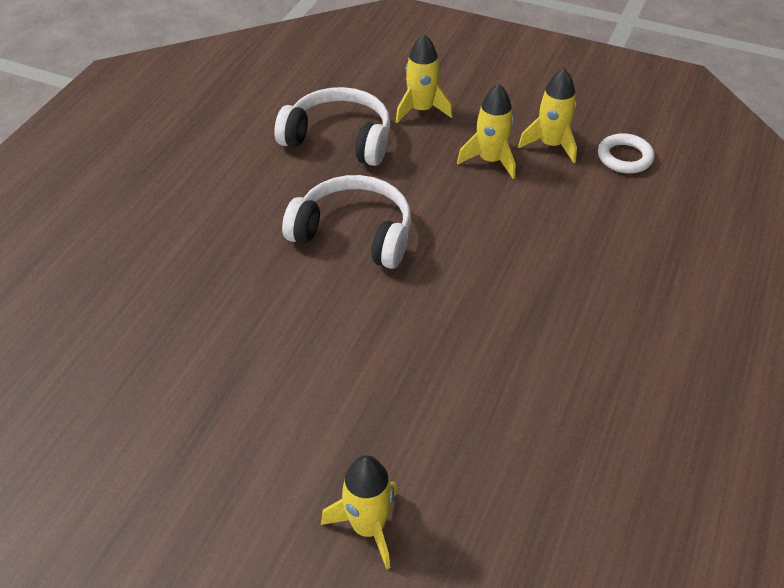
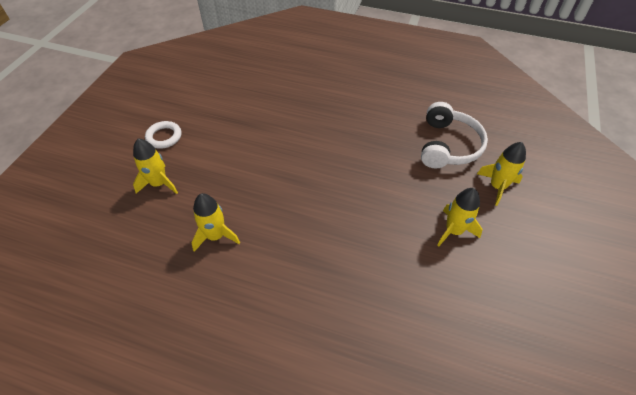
camera: 85 degrees right, 5 degrees up
white headphones [282,175,411,269] -> none
yellow rocket [518,68,577,163] -> yellow rocket moved to [191,193,240,252]
white ring [598,133,655,173] -> white ring moved to [145,121,181,149]

